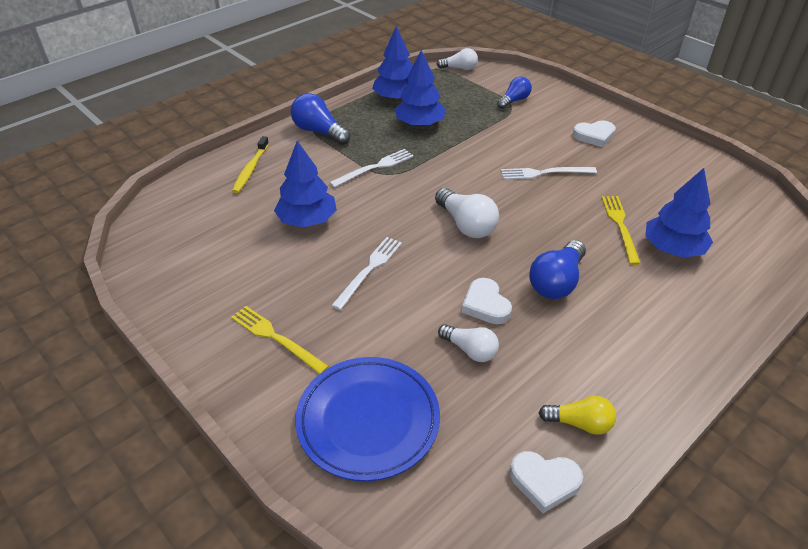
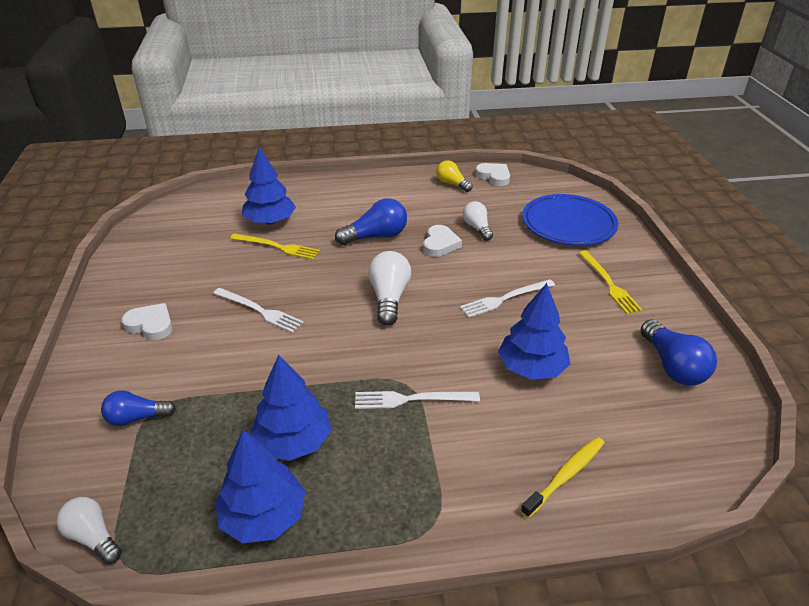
camera: 145 degrees left, 5 degrees down
blue light bulb [291,93,350,145] -> blue light bulb moved to [641,319,717,386]
yellow fork [601,196,641,265] -> yellow fork turned 105 degrees counterclockwise [230,233,320,260]

